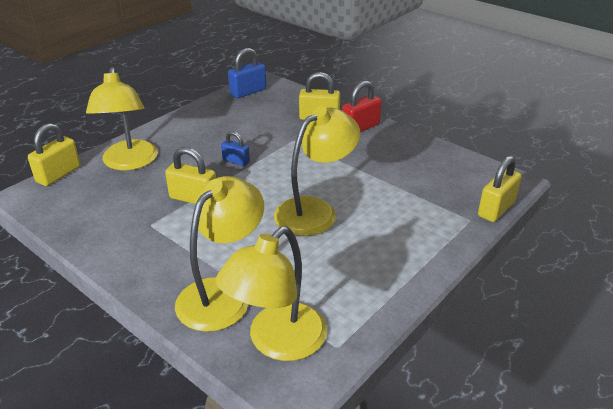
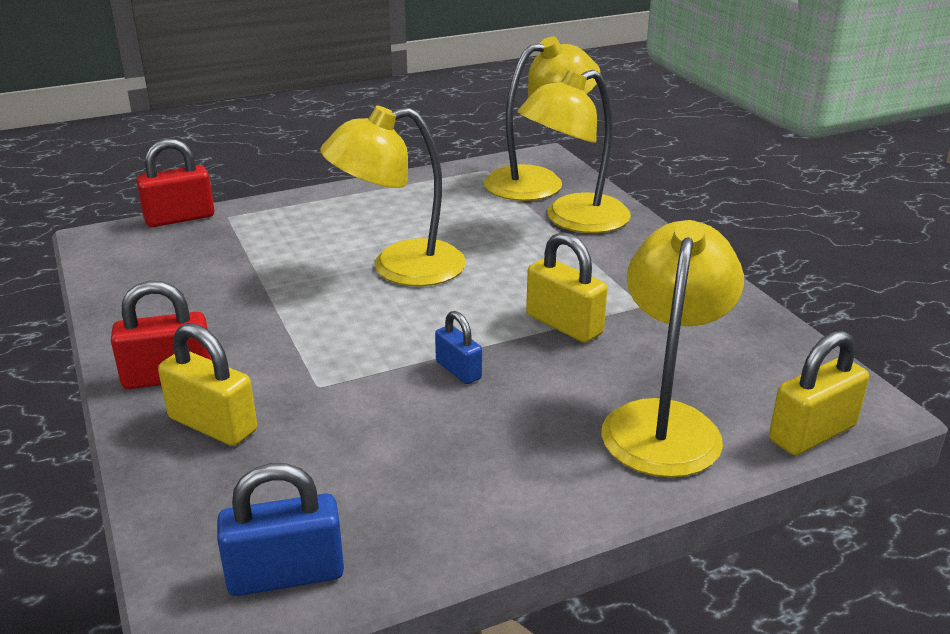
camera: 155 degrees left, 5 degrees down
yellow padlock [478,156,522,222] -> red padlock [136,139,215,227]

